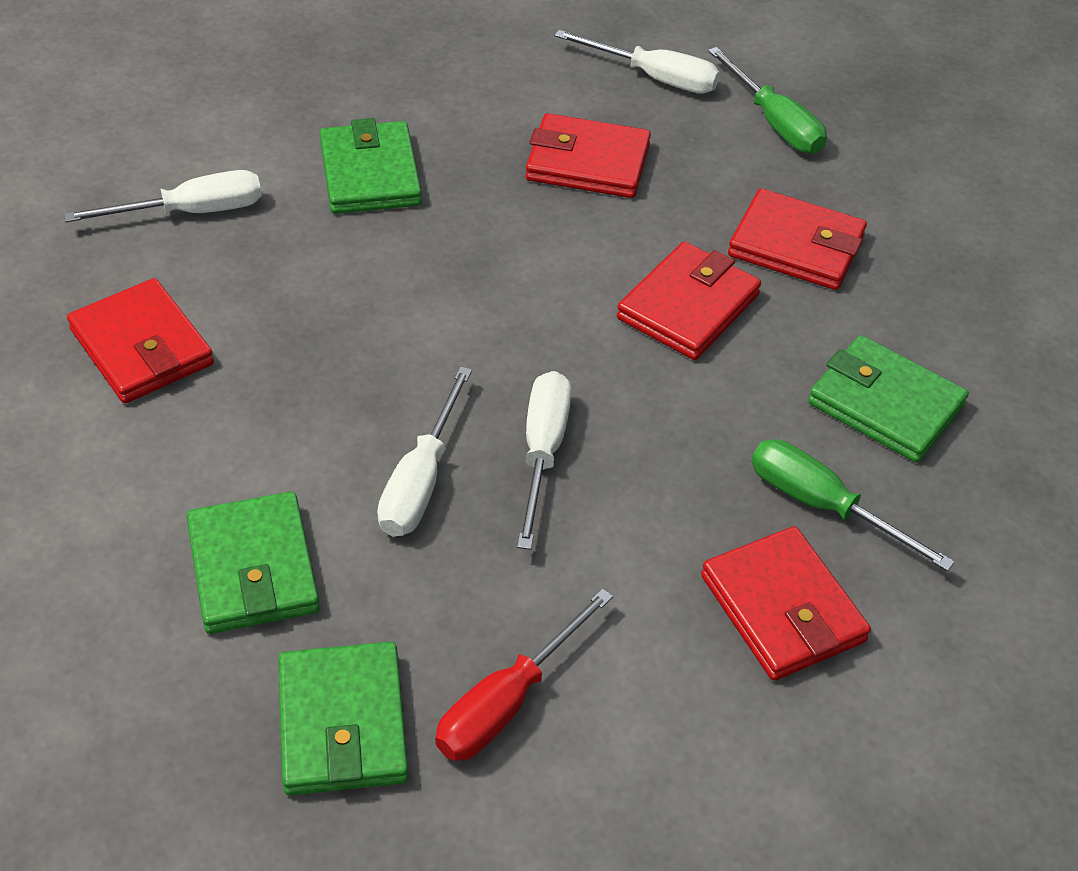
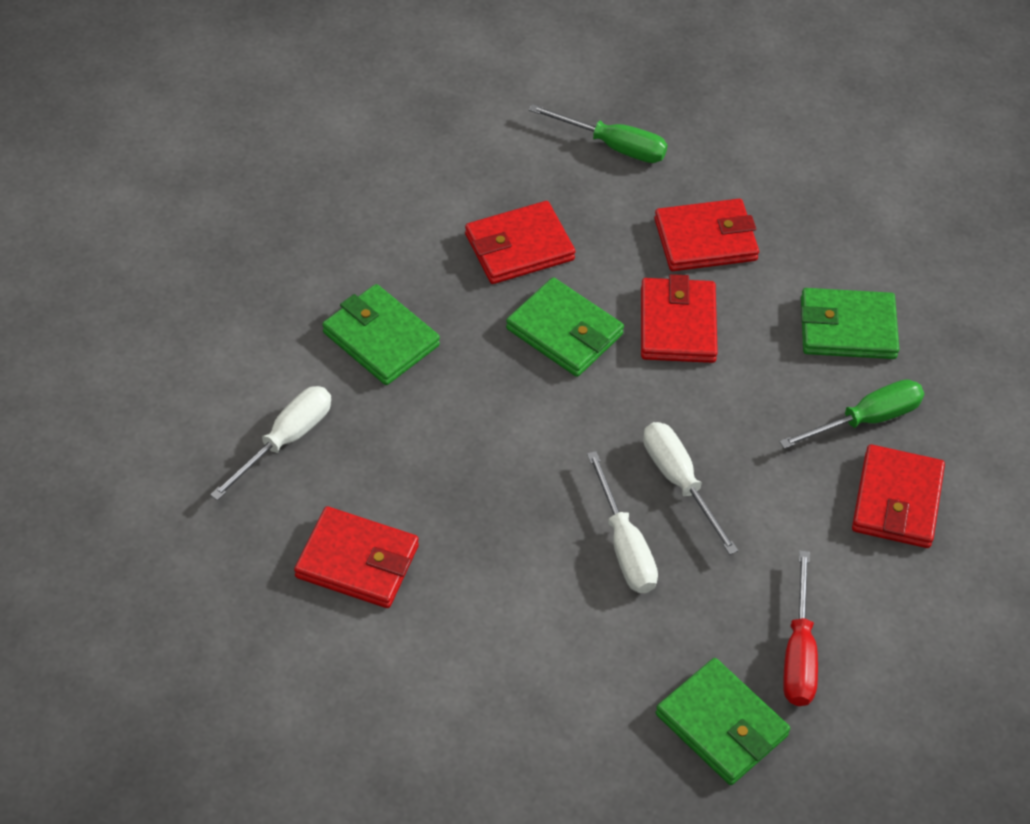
camera: 35 degrees left, 5 degrees up
green wallet [187,491,320,634] -> green wallet moved to [506,277,624,377]
white screwdriver [554,30,720,94] -> none
red wallet [701,526,871,681] -> red wallet turned 75 degrees clockwise [852,444,945,548]
green screwdriver [752,439,955,571] -> green screwdriver turned 150 degrees clockwise [779,379,924,449]

